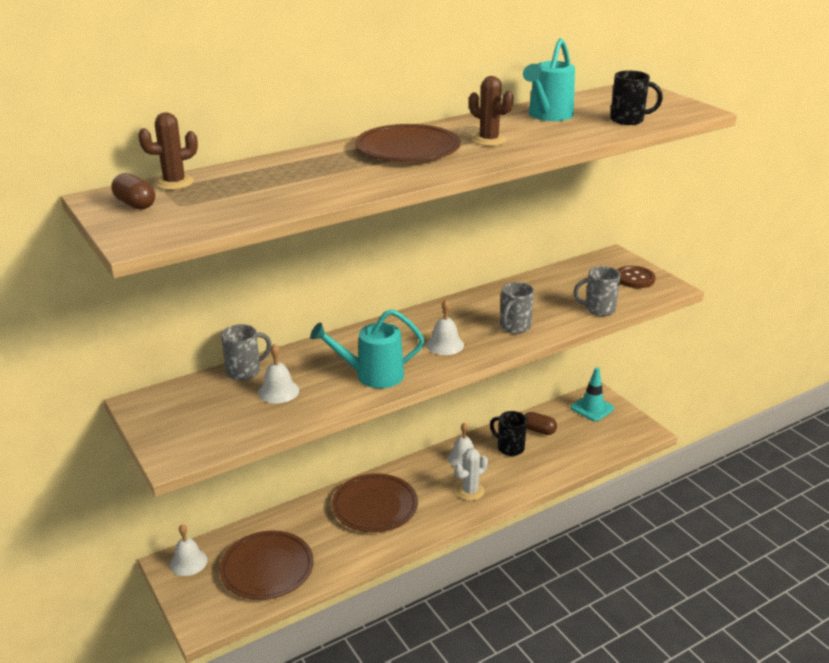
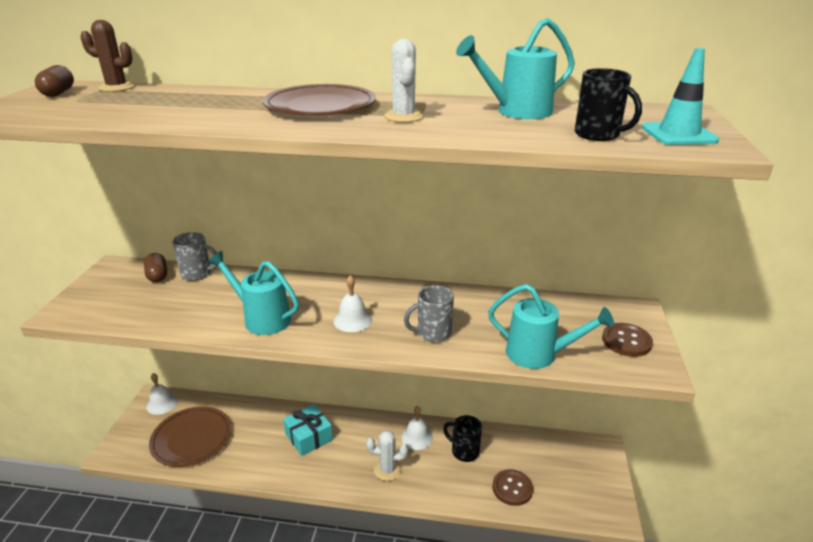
camera: 40 degrees right, 0 degrees up
white bell [258,344,299,404] -> none
brown plate [332,473,418,533] -> turquoise gift [283,404,333,456]
brown cactus [469,76,513,146] -> white cactus [384,39,424,122]
black mug [490,411,527,456] -> black mug turned 45 degrees counterclockwise [443,415,482,462]
brown capsule [525,412,557,435] -> brown capsule moved to [144,253,167,282]
turquoise traffic cone [571,367,614,422] -> turquoise traffic cone moved to [642,48,719,145]
grey mug [573,266,621,316] -> turquoise watering can [488,284,614,369]
none -> brown button [492,469,533,506]

